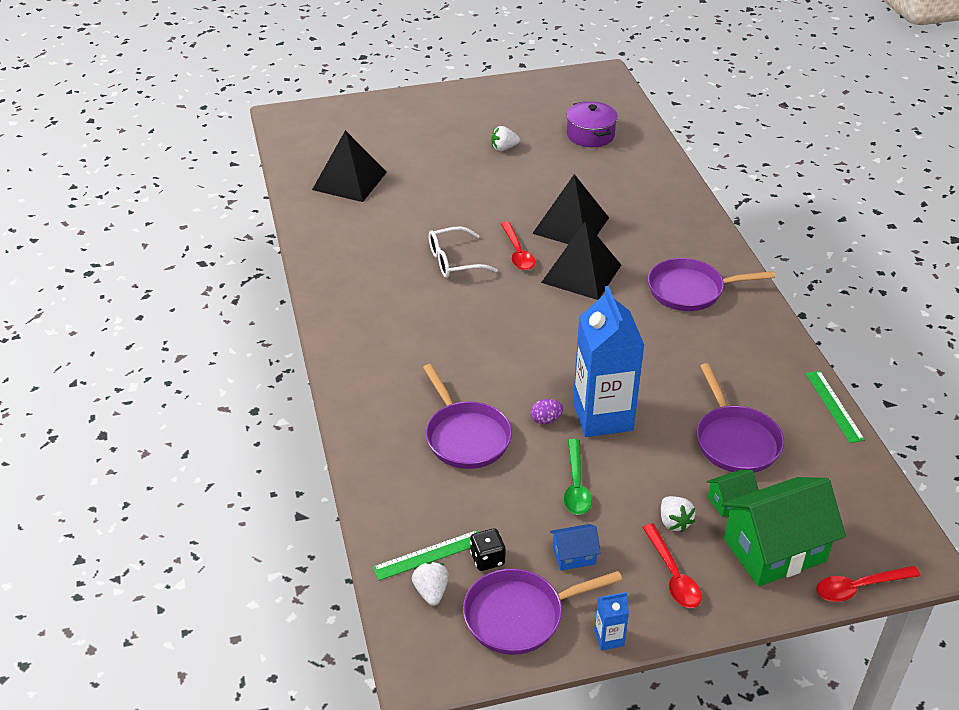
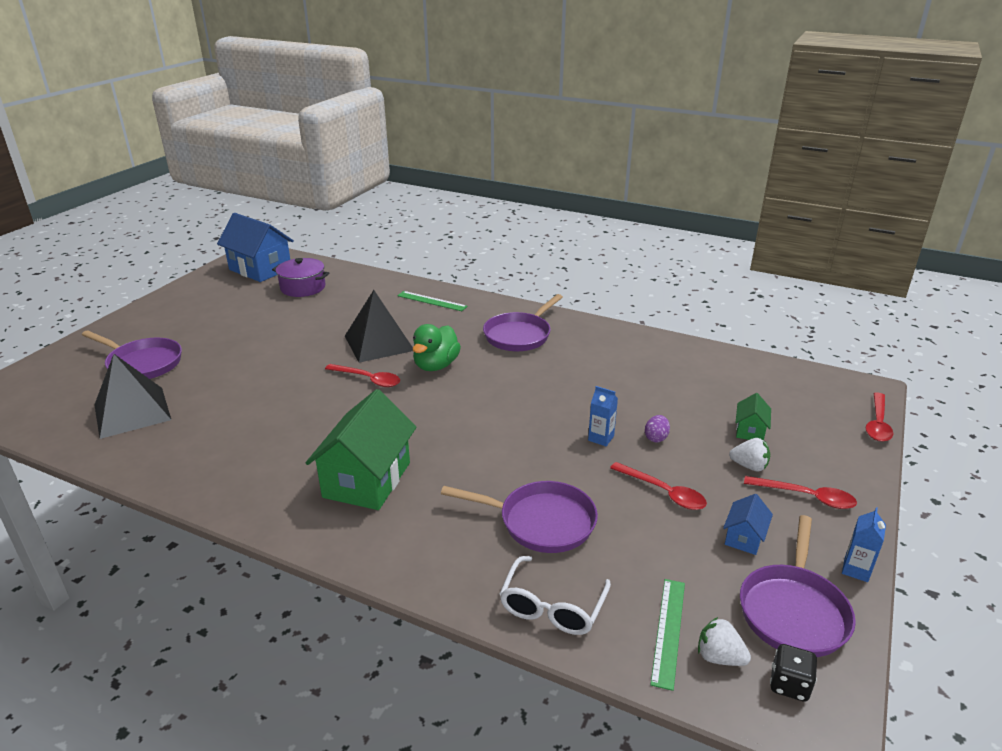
camera: 50 degrees left, 10 degrees down
white glasses [429,226,498,278] -> white glasses moved to [500,556,611,635]
black dice [470,528,506,571] -> black dice moved to [770,644,817,702]
white strawberry [491,126,520,151] -> none
purple egg [531,399,563,424] -> purple egg moved to [645,415,670,443]
black pyramid [541,221,621,300] -> green duck [412,324,461,371]
green spoon [564,439,592,515] -> red spoon [610,462,707,510]
blue carton [573,286,644,437] -> blue carton [588,386,618,446], size x0.41
purple pan [696,363,784,473] -> purple pan moved to [82,331,182,379]
green house [721,477,846,587] -> green house moved to [306,389,417,510]
green ruler [806,371,865,443] -> green ruler moved to [397,291,468,311]
none -> blue house [217,213,294,282]

